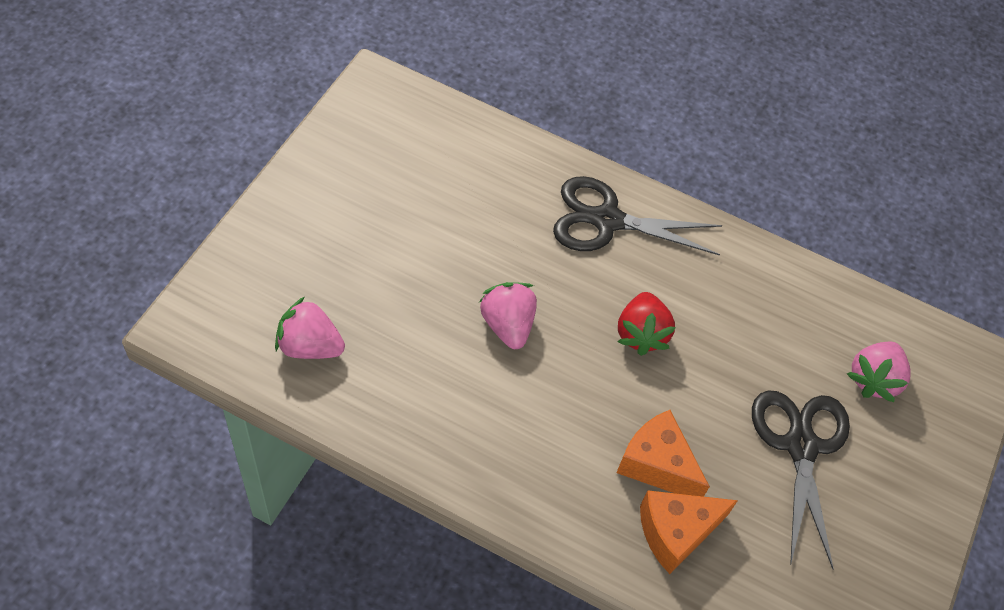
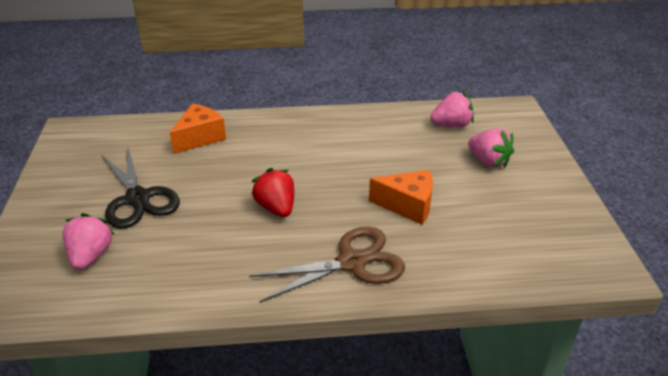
camera: 155 degrees right, 20 degrees down
pink strawberry [479,282,537,349] -> pink strawberry moved to [468,128,514,168]
black scissors [553,176,723,256] -> brown scissors [249,227,405,303]
orange cheese [616,410,710,497] -> orange cheese moved to [369,170,433,225]

